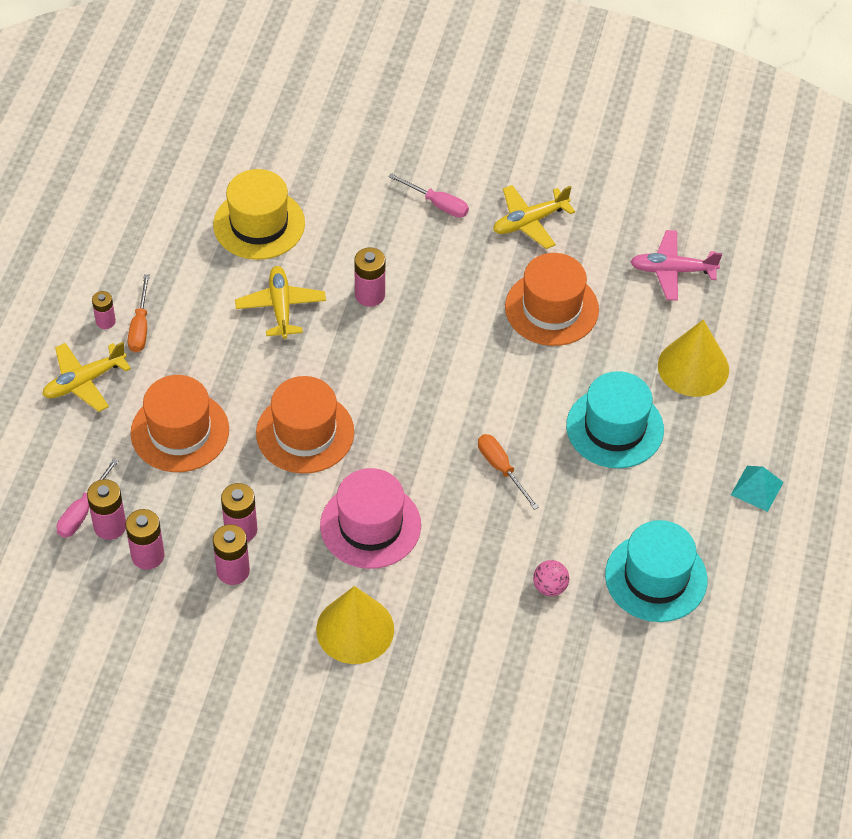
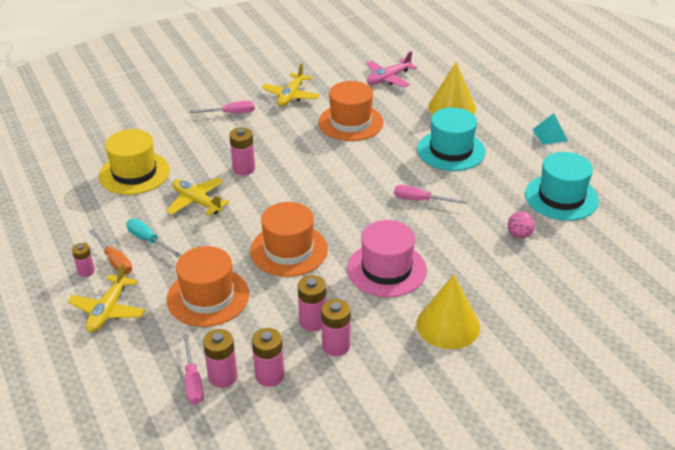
camera: 40 degrees left, 15 degrees down
orange screwdriver [478,434,539,510] -> pink screwdriver [394,185,467,204]
none -> turquoise screwdriver [126,219,181,257]

